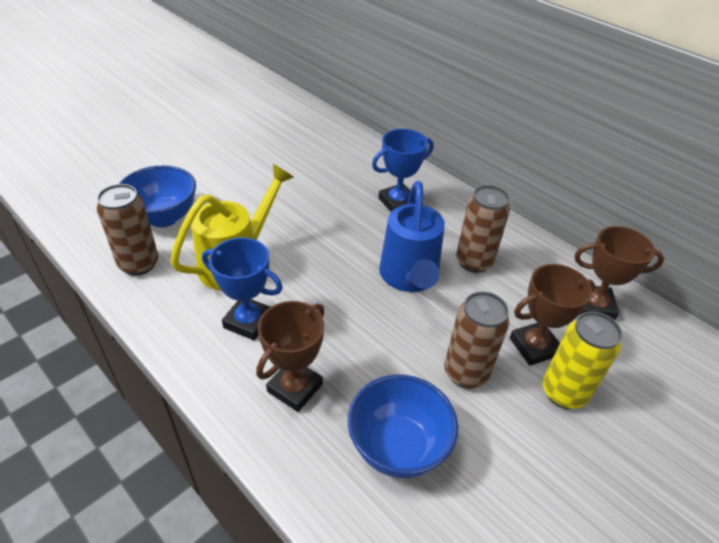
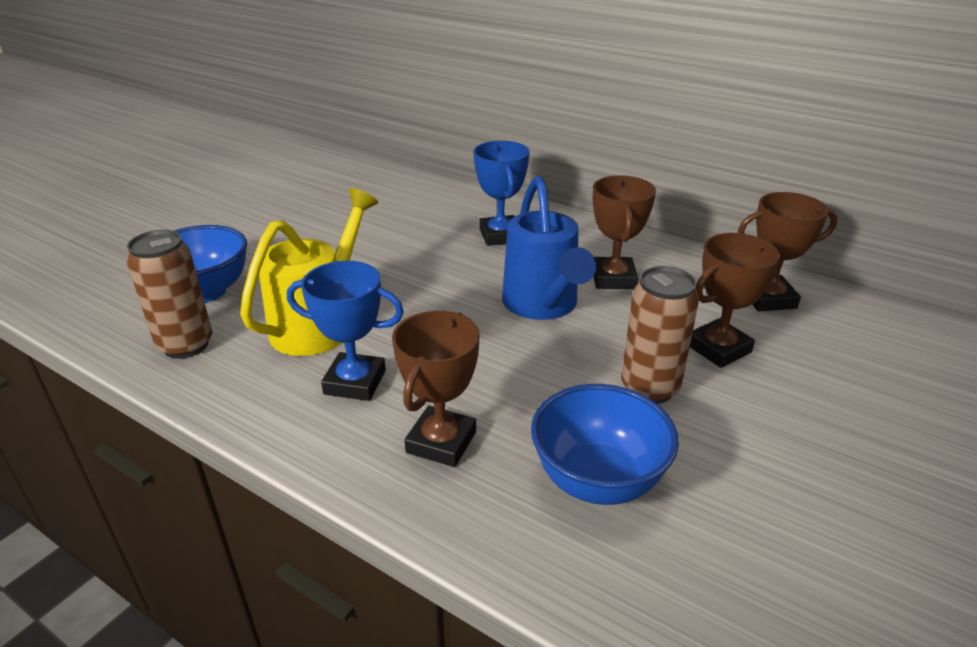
camera: 10 degrees left, 10 degrees down
blue trophy [372,129,434,212] -> blue trophy turned 60 degrees counterclockwise [473,141,530,246]
brown can [456,185,510,273] -> brown trophy [593,175,656,289]
yellow can [543,311,623,409] -> none

